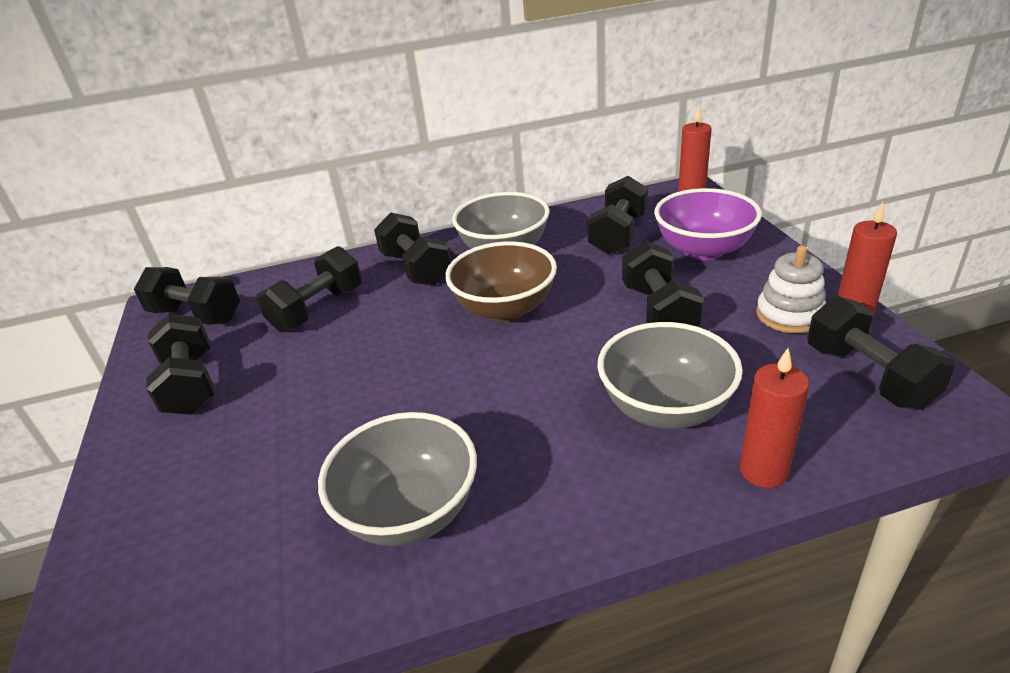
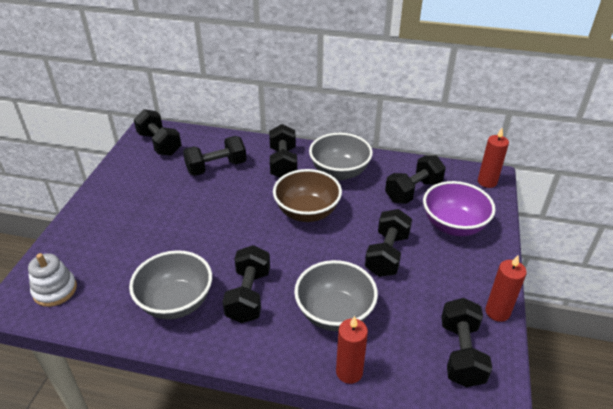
camera: 25 degrees right, 5 degrees up
black dumbbell [146,313,214,415] -> black dumbbell moved to [222,245,270,323]
white stacking toy [756,245,826,333] -> white stacking toy moved to [28,253,77,307]

